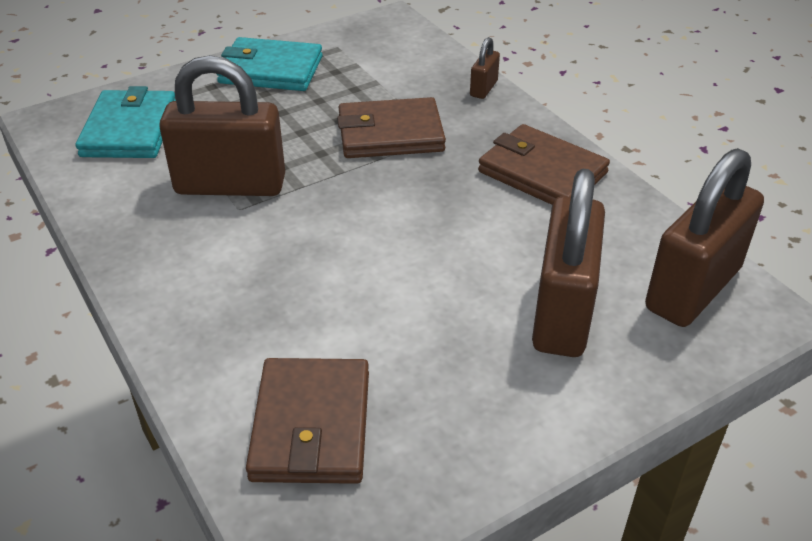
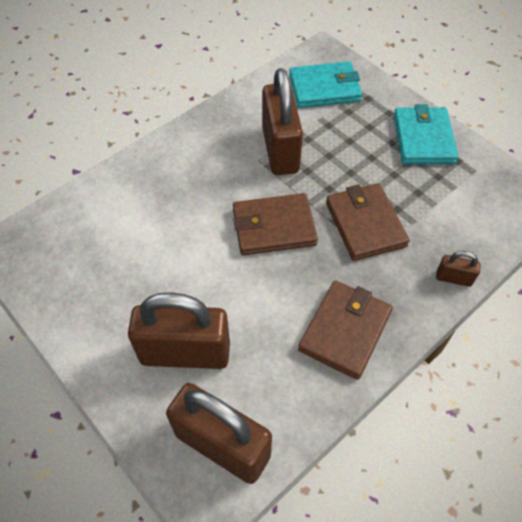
camera: 80 degrees right, 15 degrees up
brown wallet [246,358,369,484] -> brown wallet moved to [233,193,318,255]

